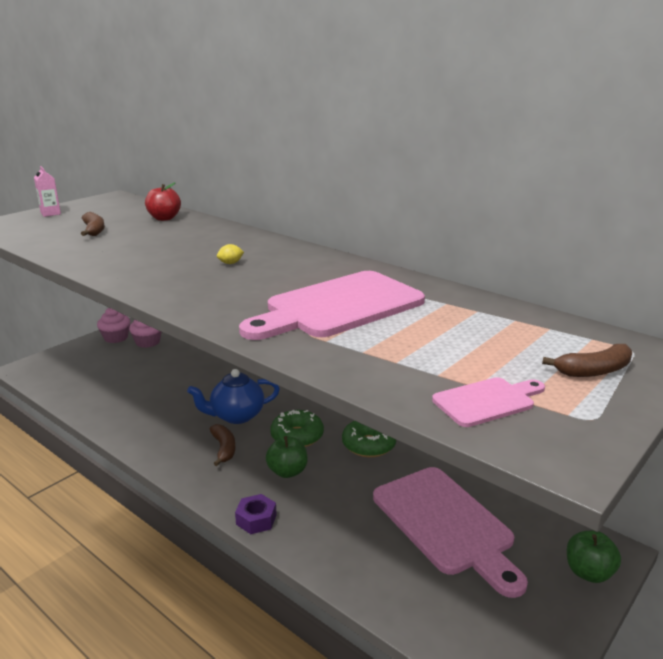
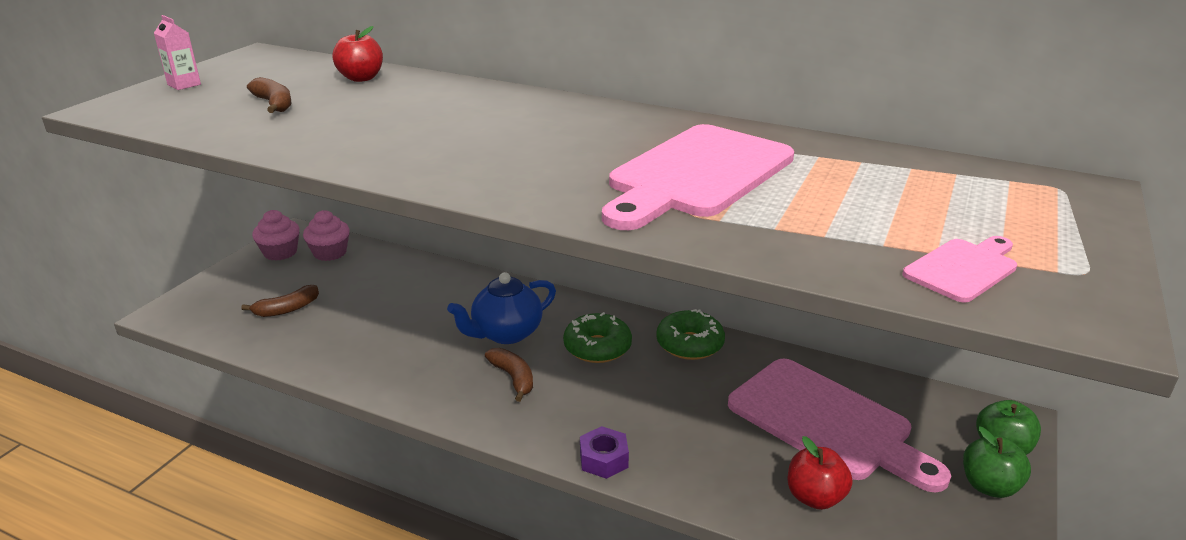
camera: 15 degrees left, 5 degrees up
yellow lemon [217,244,244,264] -> none
green apple [266,428,308,478] -> green apple moved to [963,427,1031,498]
brown banana [542,344,632,377] -> brown banana moved to [241,285,319,317]
none -> red apple [788,436,853,510]

